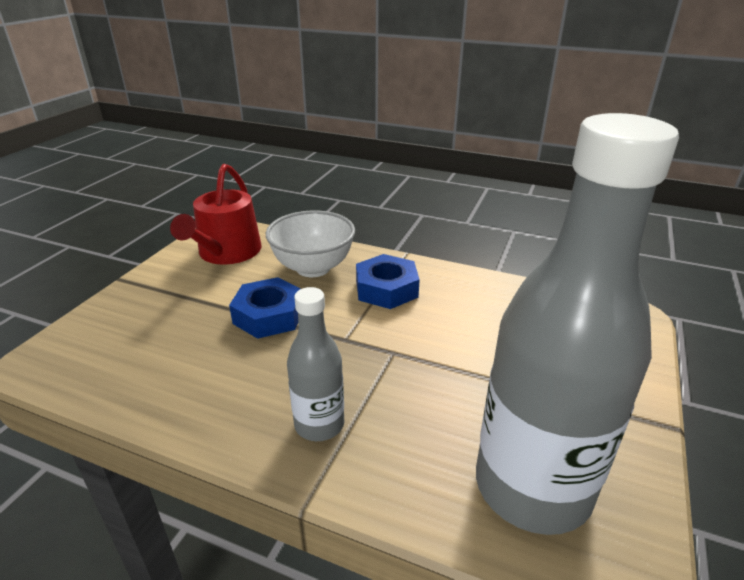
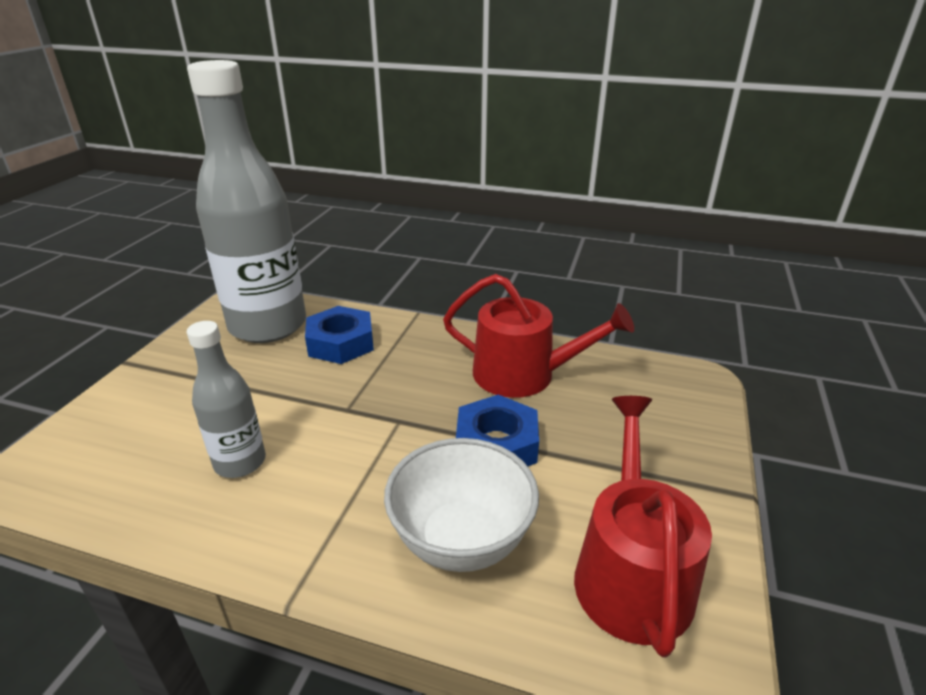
camera: 175 degrees right, 0 degrees up
grey bottle [287,287,344,441] -> grey bottle moved to [187,321,266,478]
blue nut [356,254,420,309] -> blue nut moved to [305,306,374,364]
none -> red watering can [443,274,634,398]

